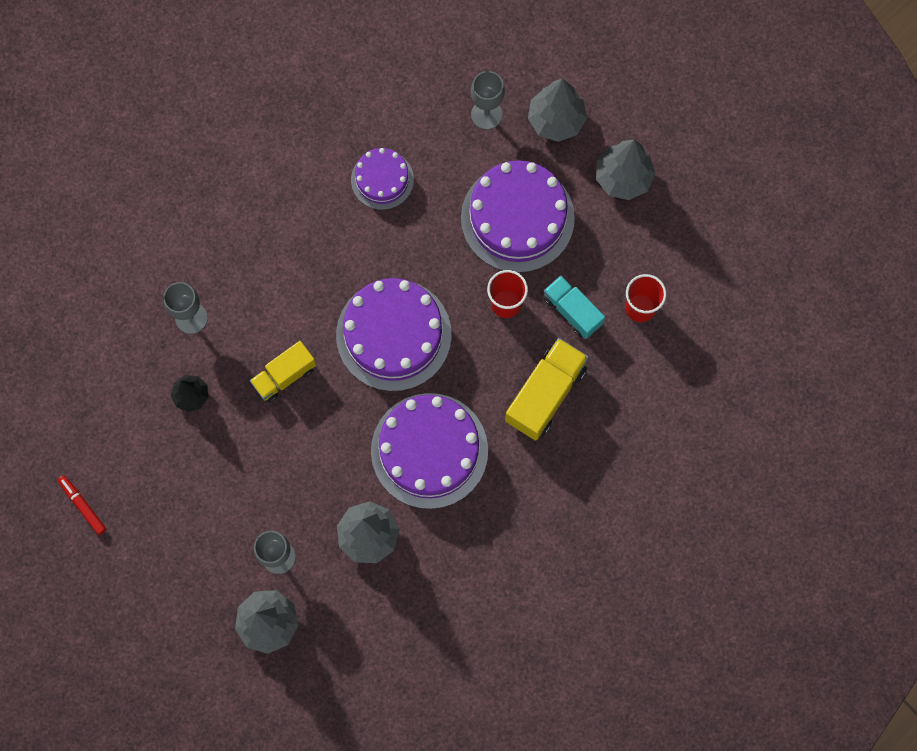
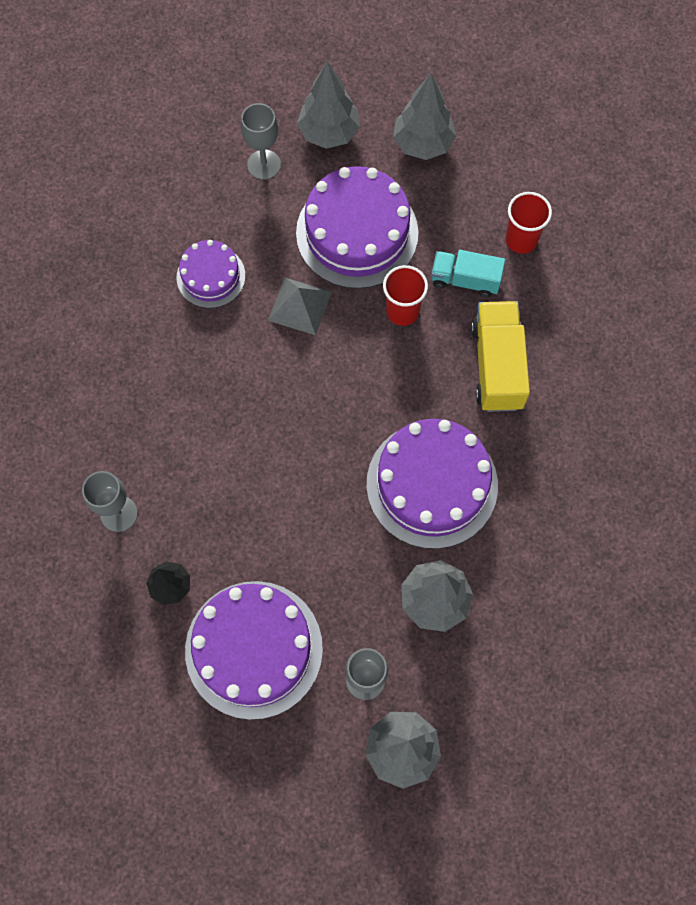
camera: 35 degrees left, 5 degrees down
red marker [58,475,106,535] -> none
yellow truck [250,341,316,403] -> none
purple cake [336,278,452,391] -> purple cake moved to [185,581,323,720]
none -> grey pyramid [268,278,332,335]

